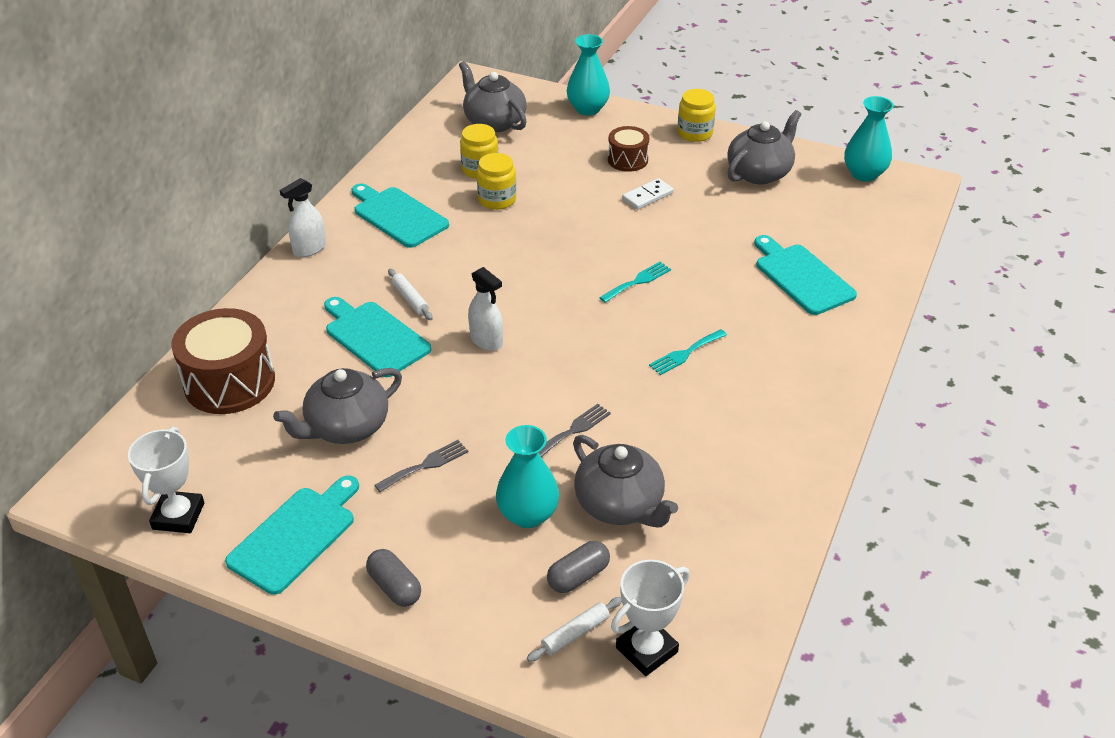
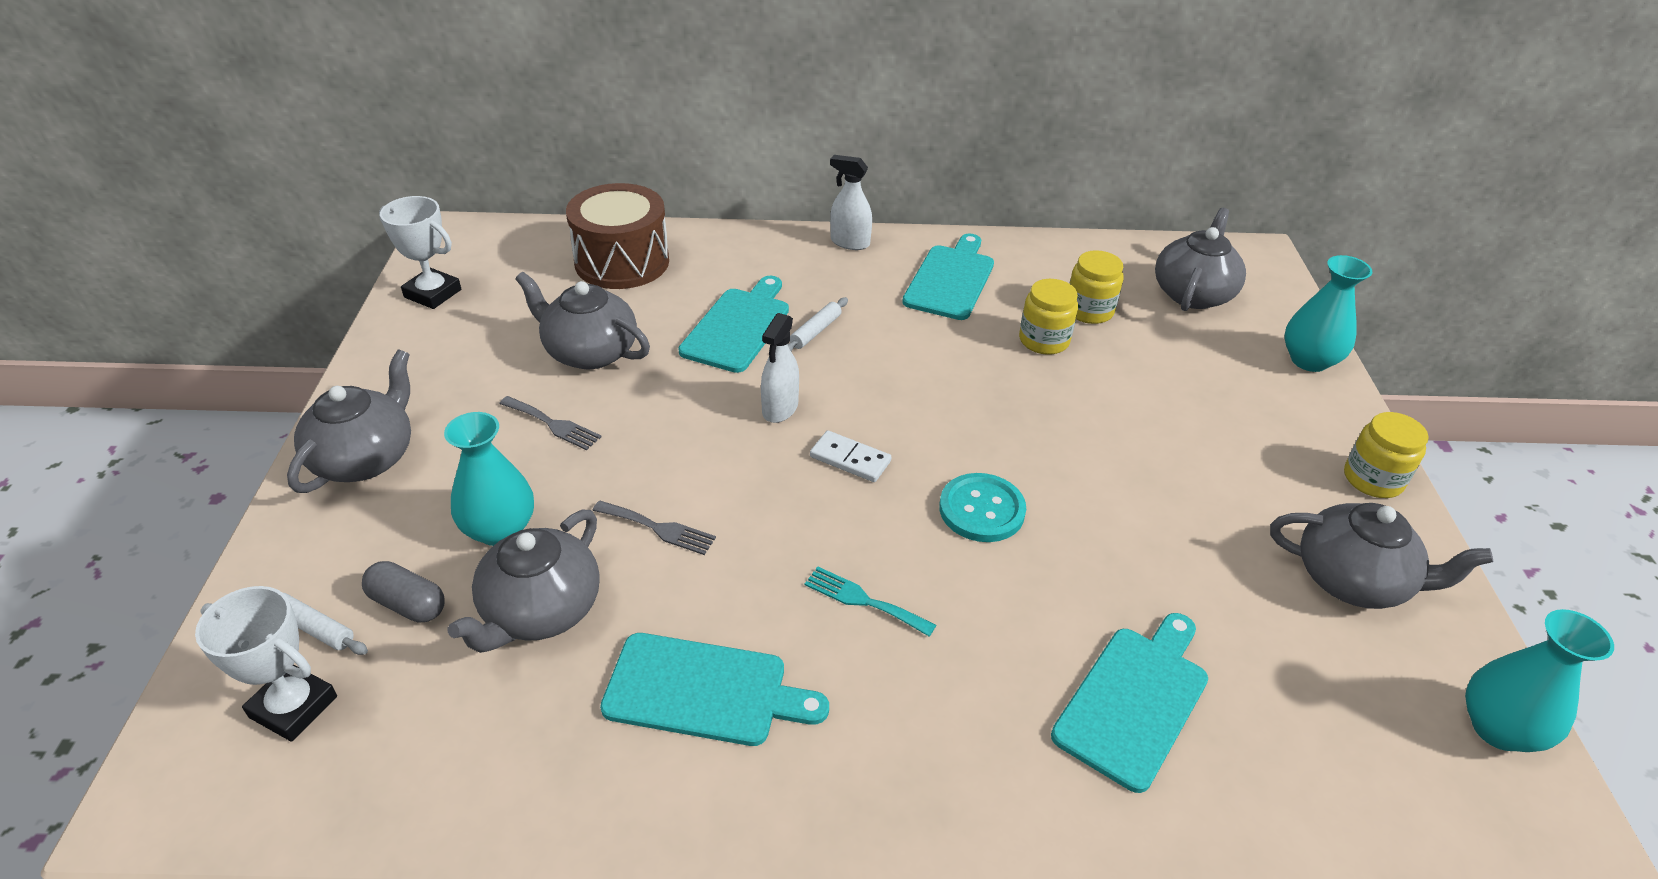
camera: 65 degrees right, 0 degrees up
white trophy [128,427,204,533] -> white trophy turned 45 degrees clockwise [379,196,461,309]
turquoise cutting board [225,476,359,595] -> turquoise cutting board moved to [600,633,829,746]
grey capsule [366,549,421,607] -> grey teapot [287,350,411,493]
turquoise fork [599,262,671,303] -> turquoise button [939,473,1026,542]
brown drum [608,126,649,172] -> none
white domino [622,178,674,210] -> white domino moved to [810,430,891,482]

